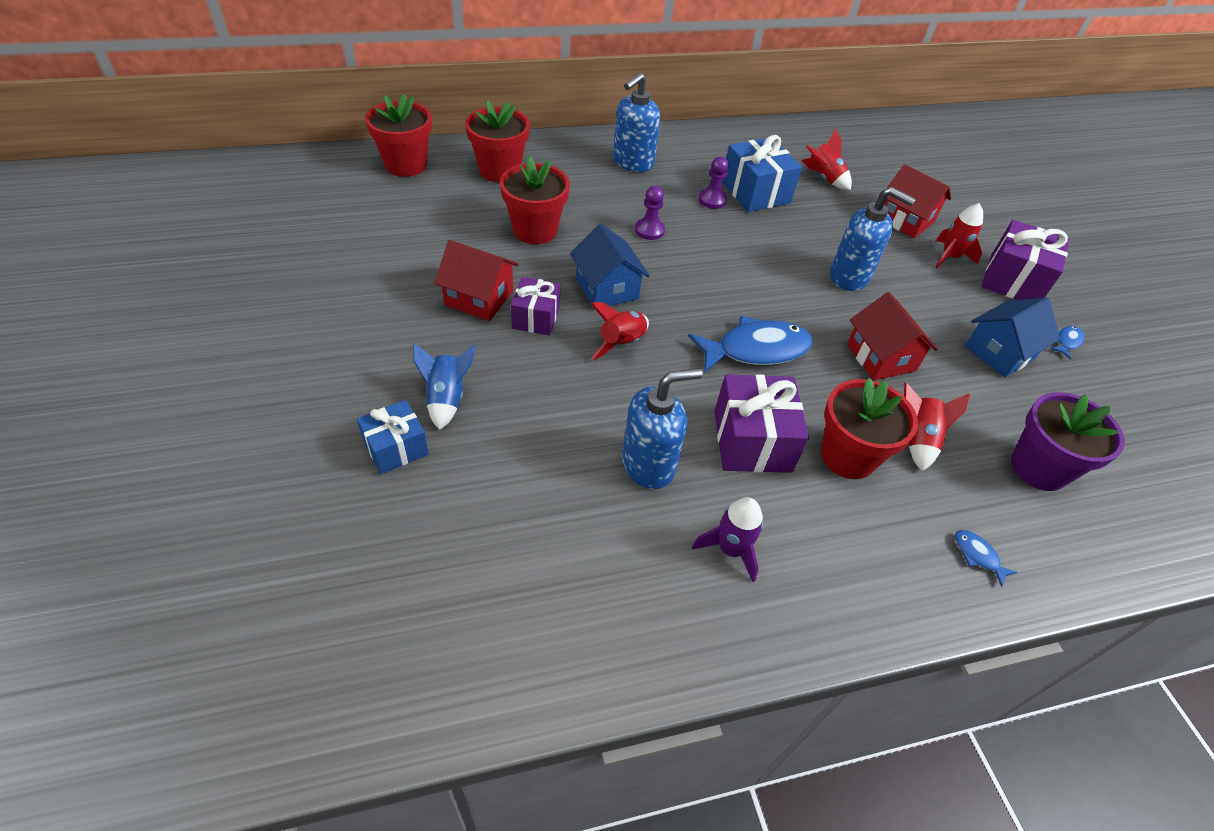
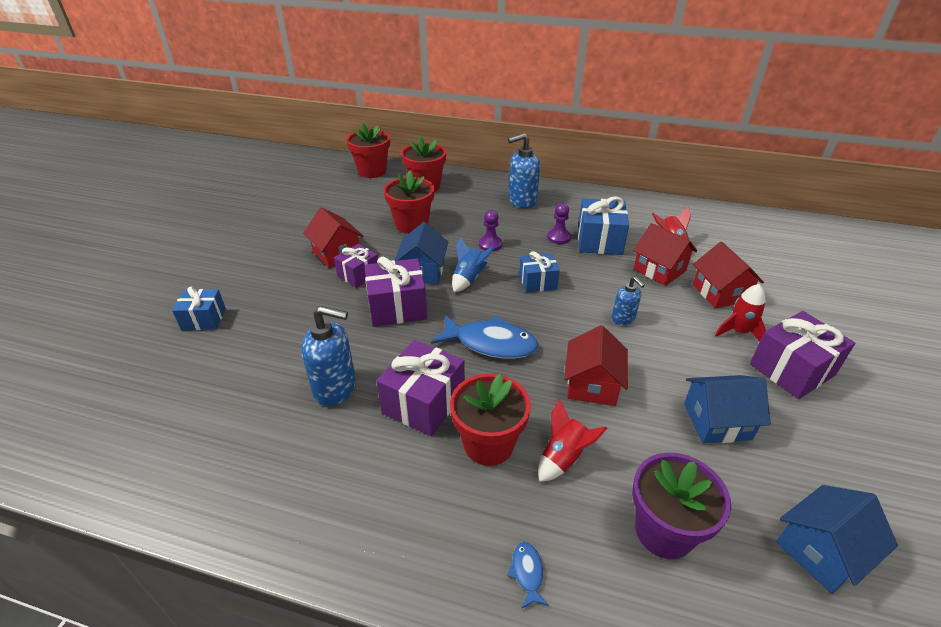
camera: 35 degrees right, 10 degrees down
blue rocket [413,343,476,430] -> blue rocket moved to [452,237,495,292]
red rocket [591,302,649,360] -> purple gift [364,256,427,327]
purple rocket [692,497,763,582] -> none
blue soap dispenser [830,187,916,291] -> blue soap dispenser [612,277,645,325], size x0.58
blue fish [1050,326,1084,359] -> none
none -> blue gift [519,251,560,292]
none -> red house [633,223,697,286]
none -> blue house [776,485,898,594]

